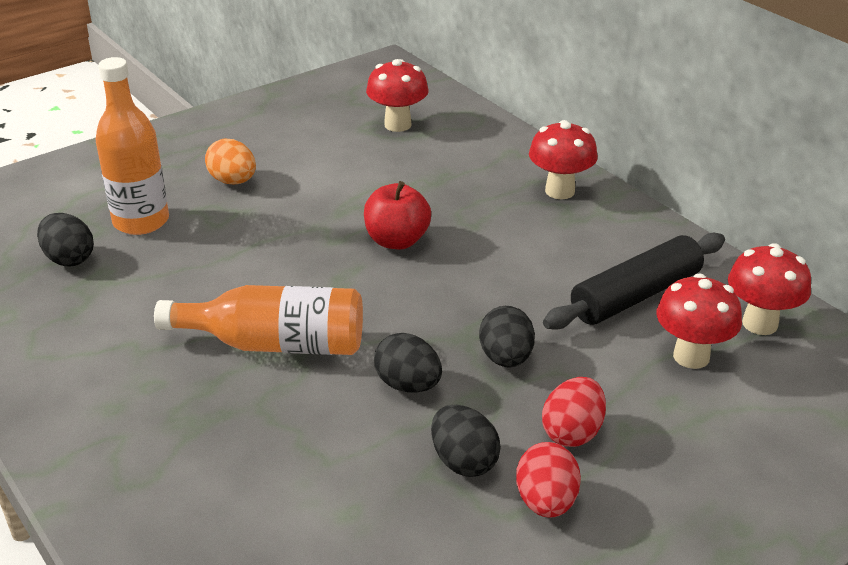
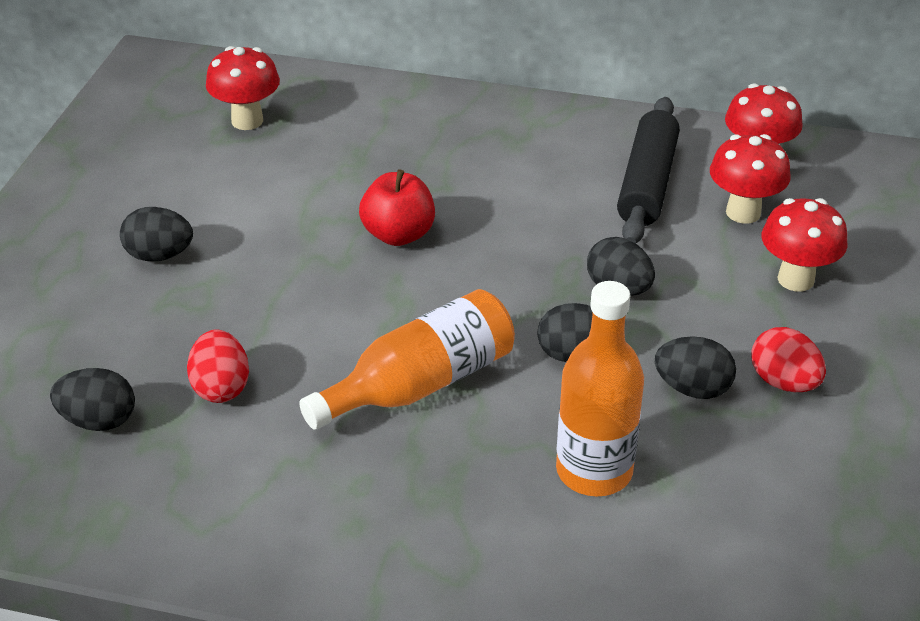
camera: 40 degrees left, 5 degrees up
orange bottle [95,57,169,235] -> orange bottle moved to [556,281,644,497]
orange egg [205,138,256,184] -> black egg [120,207,193,261]
red mushroom [529,120,598,199] -> red mushroom moved to [762,198,848,292]
red egg [542,377,606,447] -> red egg moved to [187,329,249,403]

